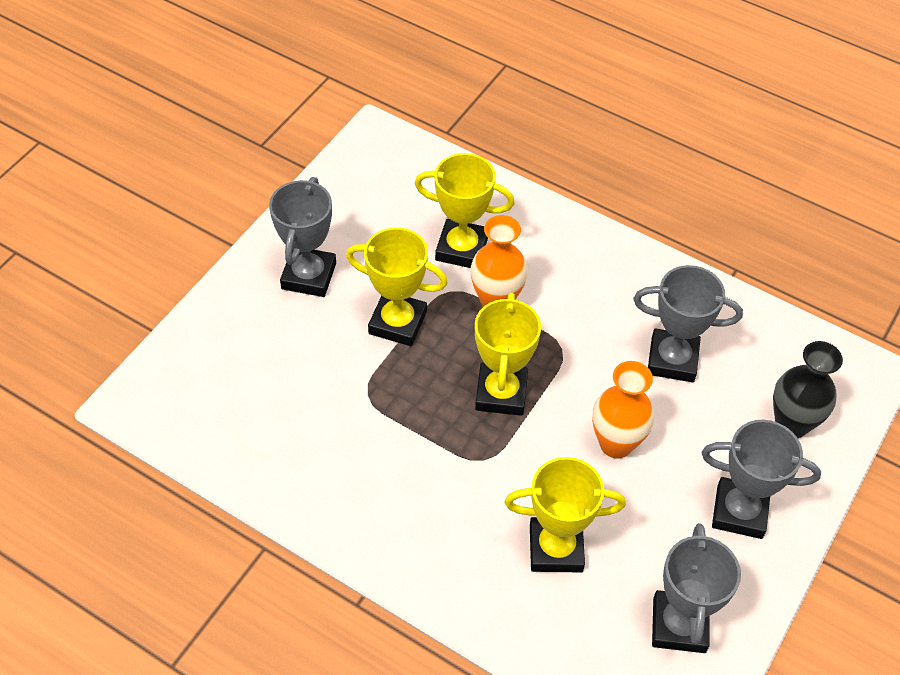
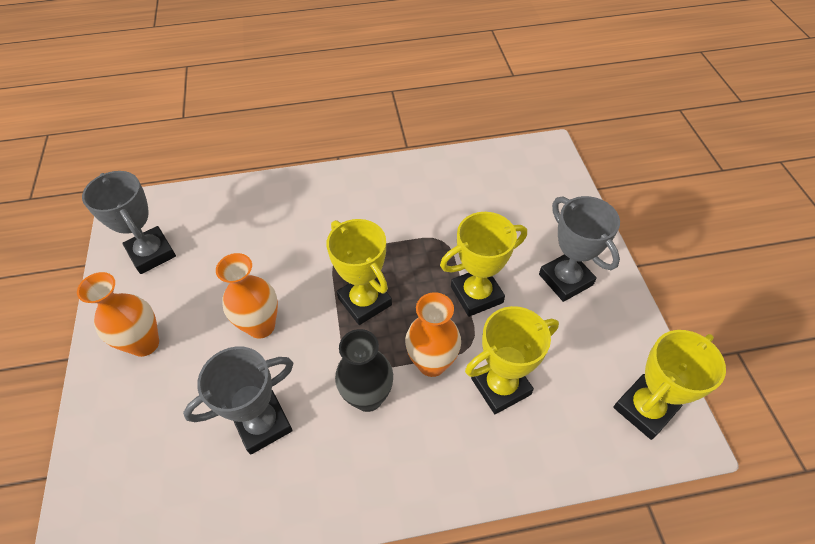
camera: 140 degrees right, 0 degrees up
yellow trophy [505,457,626,573] -> yellow trophy moved to [613,330,726,440]
grey trophy [702,420,821,539] -> orange vase [77,272,159,357]
black vase [773,341,843,438] -> black vase moved to [335,329,393,412]

